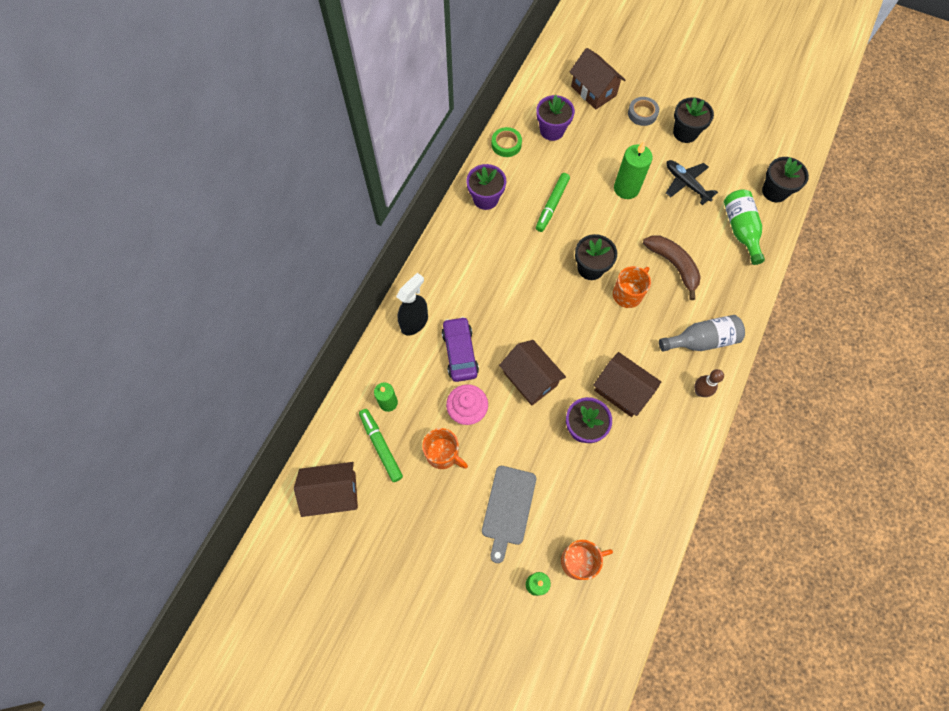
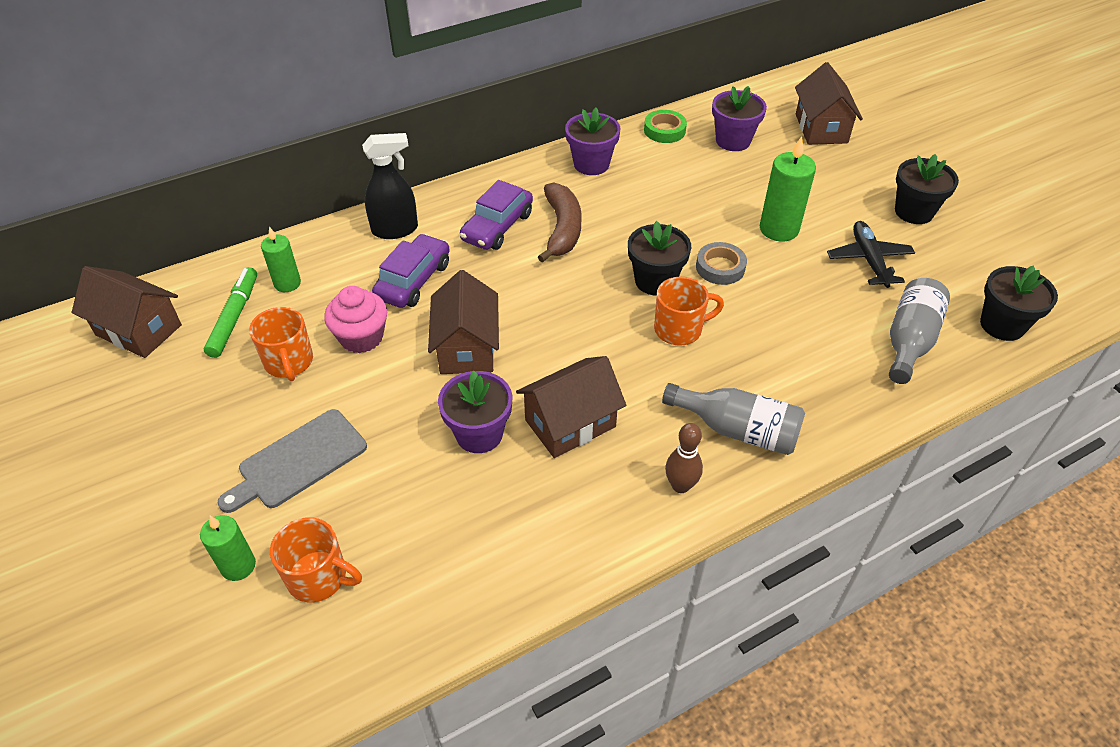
camera: 35 degrees right, 20 degrees down
green marker [536,173,570,232] -> none
brown house [594,352,661,417] -> brown house turned 75 degrees clockwise [516,356,626,458]
grey tape [628,97,659,126] -> grey tape moved to [696,242,747,285]
brown banana [643,235,701,300] -> brown banana moved to [538,183,582,263]
green bottle [724,189,765,265] -> grey bottle [889,278,950,384]
none -> purple car [460,180,533,250]

